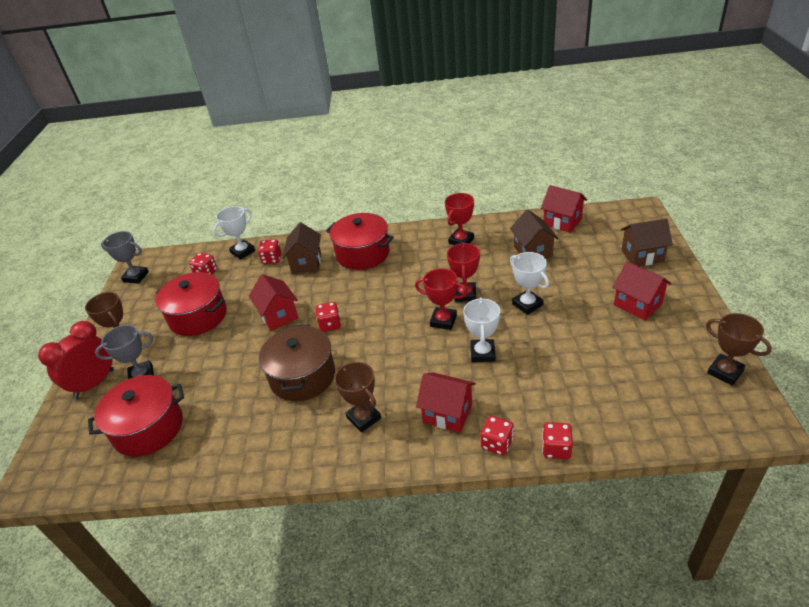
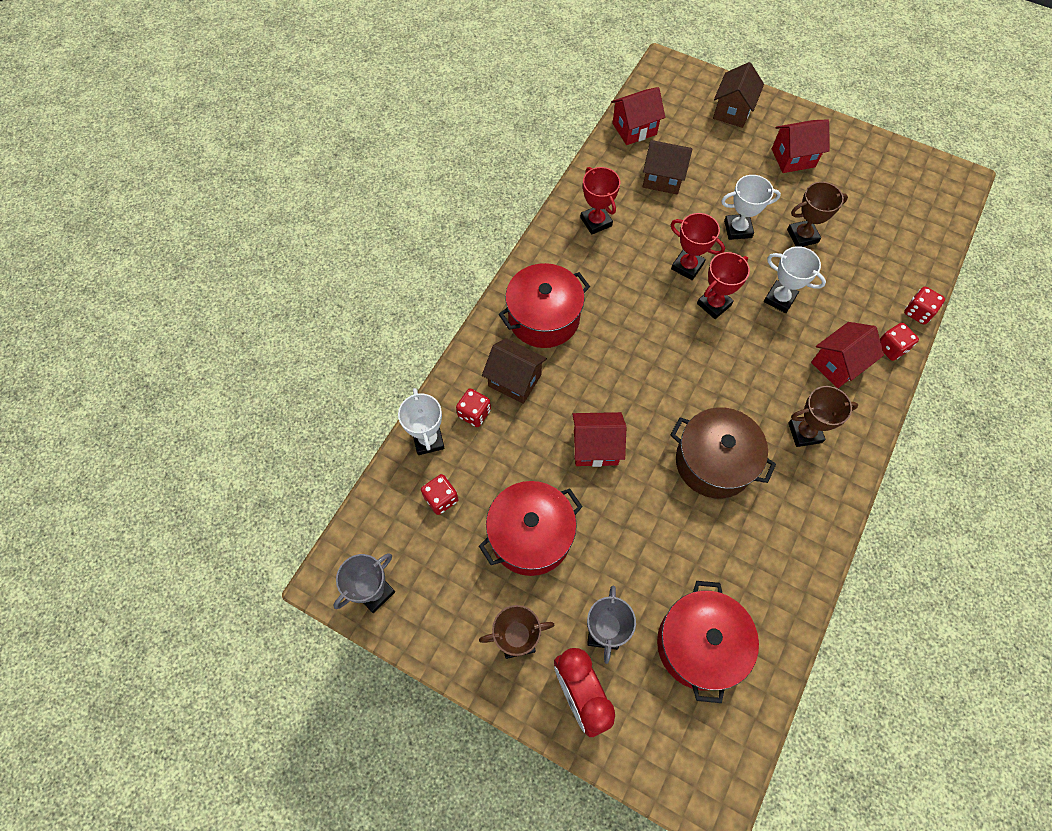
camera: 65 degrees left, 25 degrees up
red dice [316,302,341,332] -> none
brown trophy [706,313,772,386] -> brown trophy moved to [787,182,848,247]

